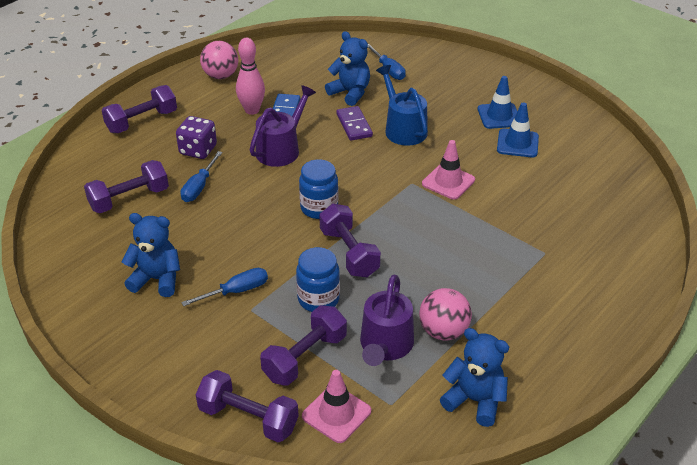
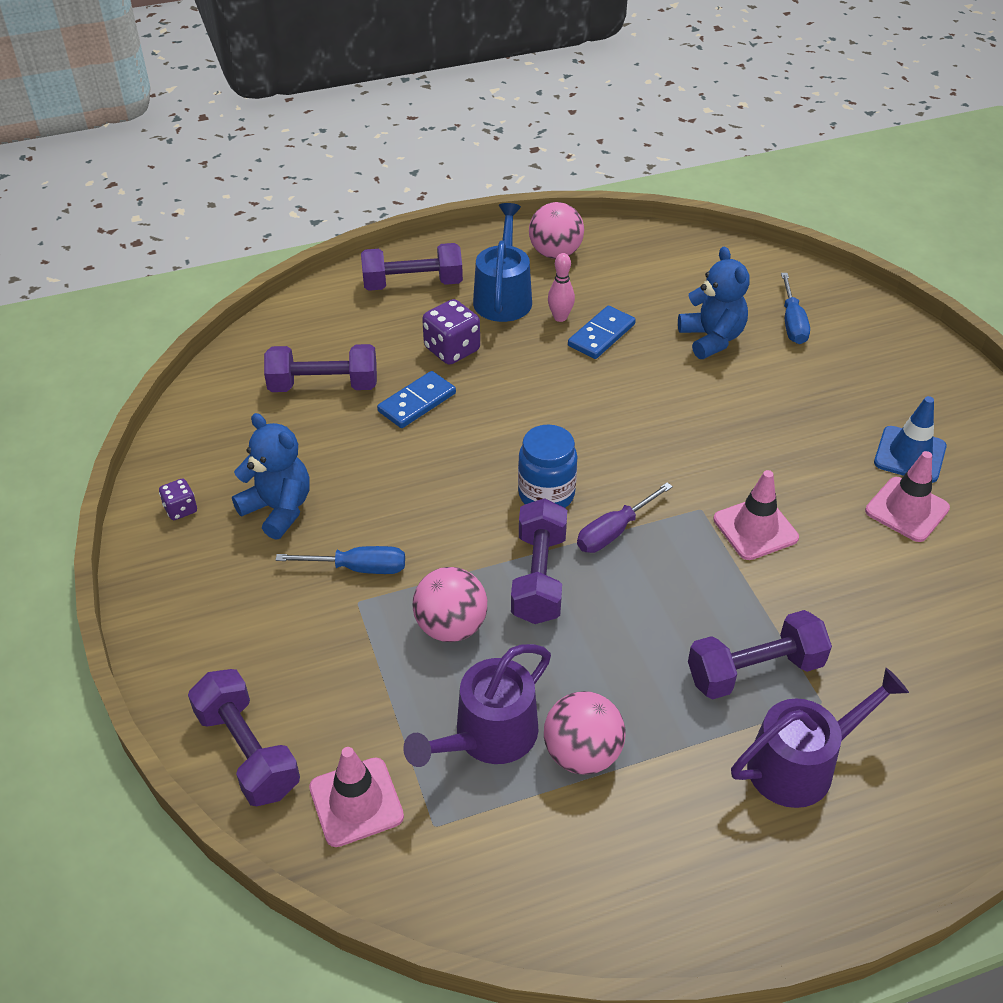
camera: 30 degrees right, 5 degrees up
blue screwdriver [180,151,222,202] -> blue domino [377,371,456,428]
pink bowling pin [236,38,265,115] -> pink bowling pin [548,253,575,322], size x0.64
purple watering can [250,85,316,167] -> purple watering can moved to [731,668,909,808]
purple dumbbell [260,305,347,385] -> purple dumbbell moved to [688,610,832,699]
blue jar [296,247,340,312] -> pink ball [413,567,487,642]
purple domino [337,106,373,141] -> none
blue watering can [376,65,428,146] -> blue watering can moved to [473,203,532,322]
blue teddy bear [440,328,509,427] -> none
blue traffic cone [497,102,539,157] -> pink traffic cone [865,451,950,542]
none -> purple dice [159,478,197,520]
none -> purple screwdriver [577,482,673,553]

